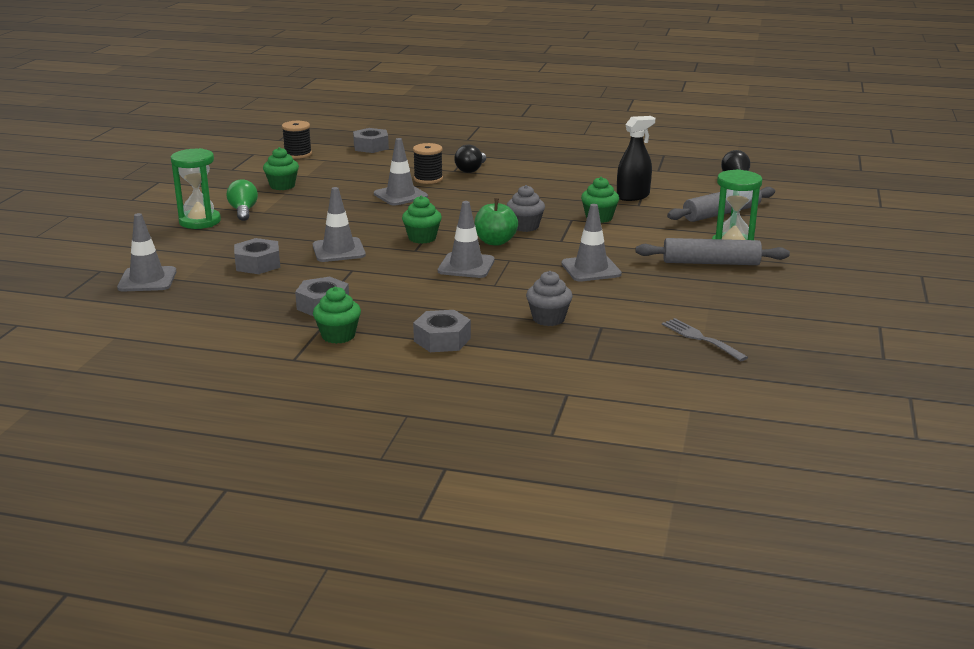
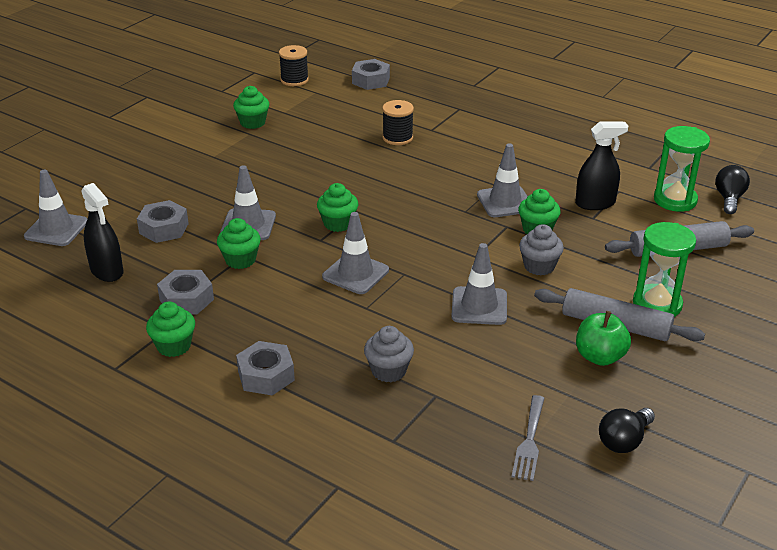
camera: 20 degrees right, 10 degrees up
green hourglass [171,148,221,229] -> green hourglass moved to [654,126,710,212]
green light bulb [227,179,258,221] -> none
grey traffic cone [374,138,428,205] -> grey traffic cone moved to [477,143,528,217]
black light bulb [454,145,486,173] -> black light bulb moved to [599,408,655,453]
green apple [475,198,518,246] -> green apple moved to [576,311,631,366]
grey cupcake [507,185,545,232] -> grey cupcake moved to [519,224,564,276]
grey fork [662,318,748,361] -> grey fork turned 150 degrees counterclockwise [512,395,545,481]
none -> black spray bottle [81,183,124,282]
none -> green cupcake [217,218,261,269]

